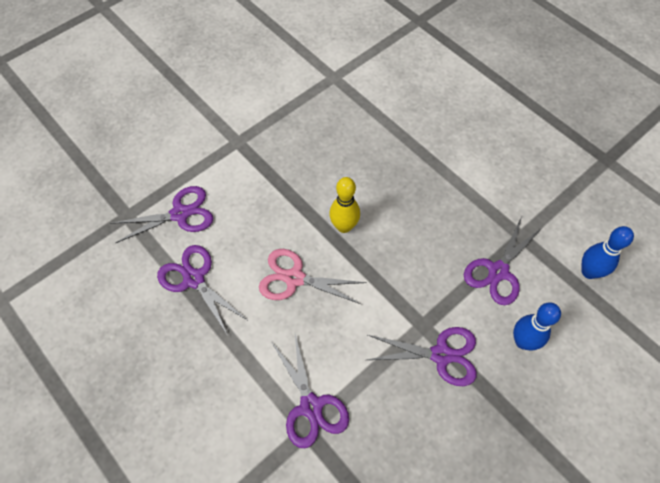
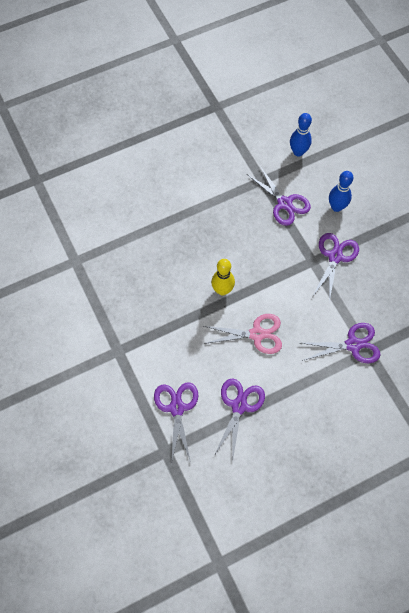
camera: 75 degrees left, 5 degrees up
purple scissors [157,245,247,334] -> purple scissors turned 135 degrees clockwise [214,378,265,457]
pink scissors [259,249,367,304] -> pink scissors turned 120 degrees counterclockwise [204,314,282,354]

